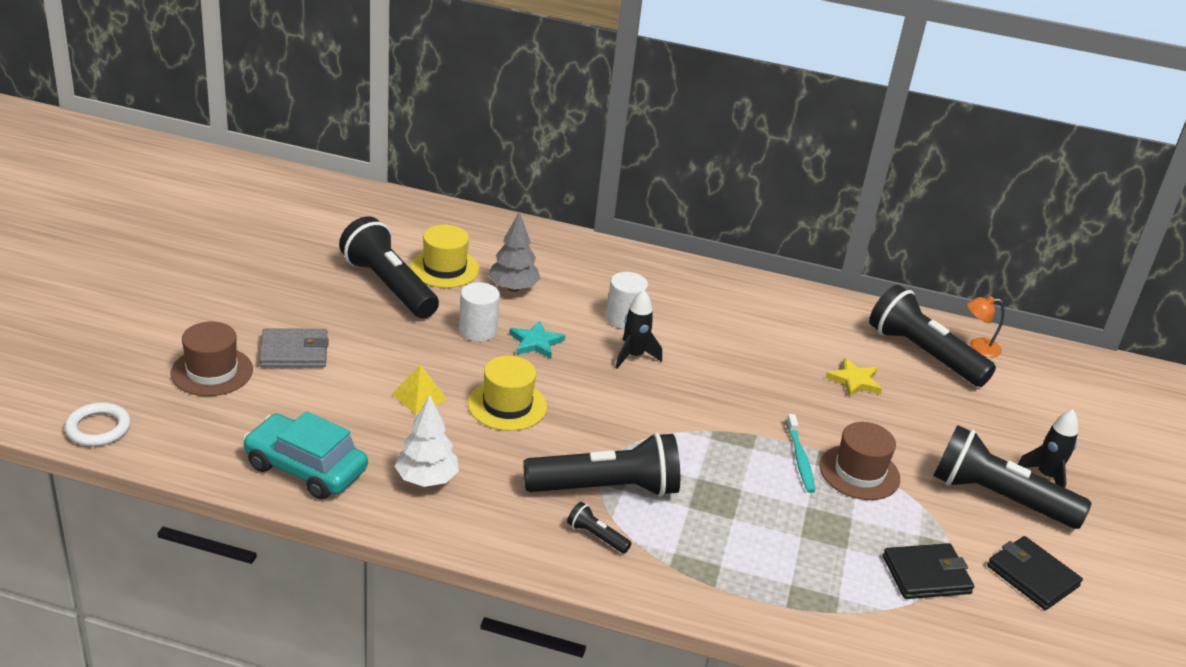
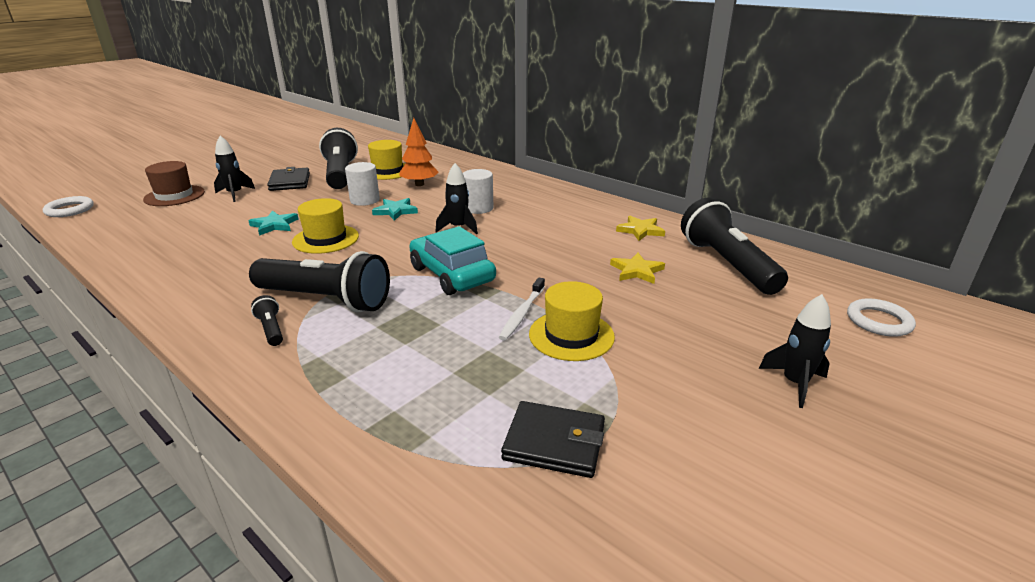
camera: 30 degrees right, 5 degrees down
turquoise car [243,411,368,500] -> turquoise car moved to [409,226,496,295]
grey wallet [259,328,329,367] -> black rocket [214,136,255,202]
yellow pyramid [392,365,447,414] -> turquoise star [249,211,298,236]
white tree [395,395,459,487] -> none
grey tree [488,211,541,292] -> orange tree [399,118,438,186]
turquoise toothbrush [786,414,815,493] -> white toothbrush [499,277,545,341]
brown hat [820,422,900,500] -> yellow hat [529,281,615,361]
black flashlight [933,425,1091,529] -> none
orange lamp [967,296,1004,357] -> none
black wallet [987,536,1083,610] -> black wallet moved to [267,167,310,191]
none -> yellow star [616,216,665,241]
none -> white ring [847,298,916,337]

